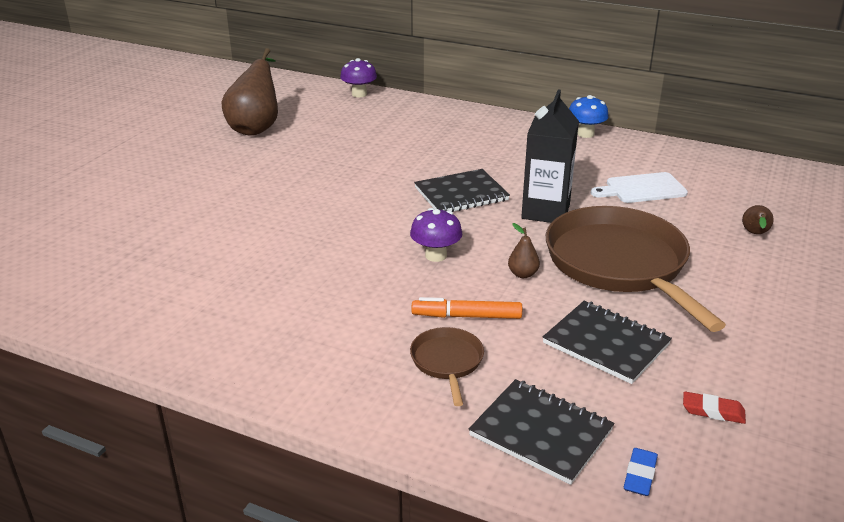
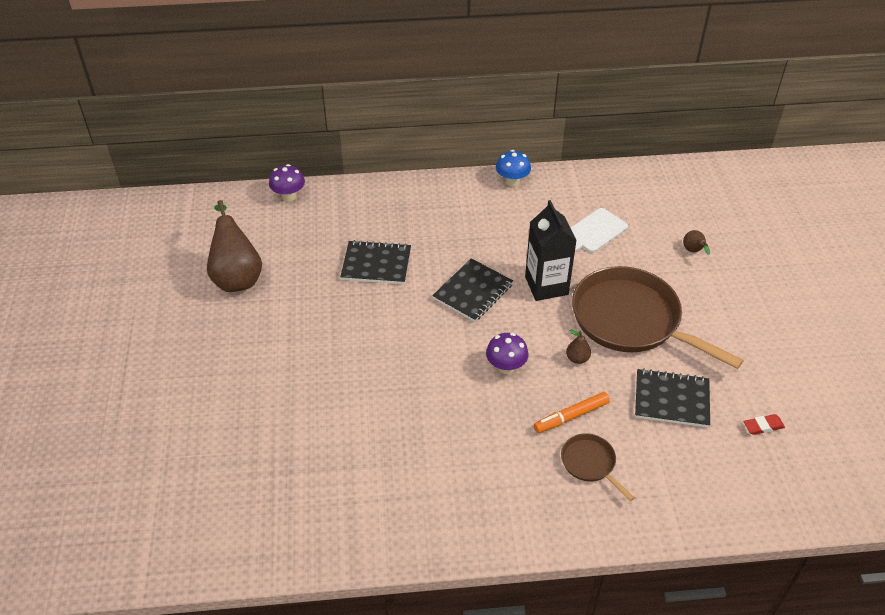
camera: 30 degrees left, 15 degrees up
black notebook [469,379,614,485] -> black notebook moved to [340,240,411,284]
blue eraser [624,448,658,496] -> none

